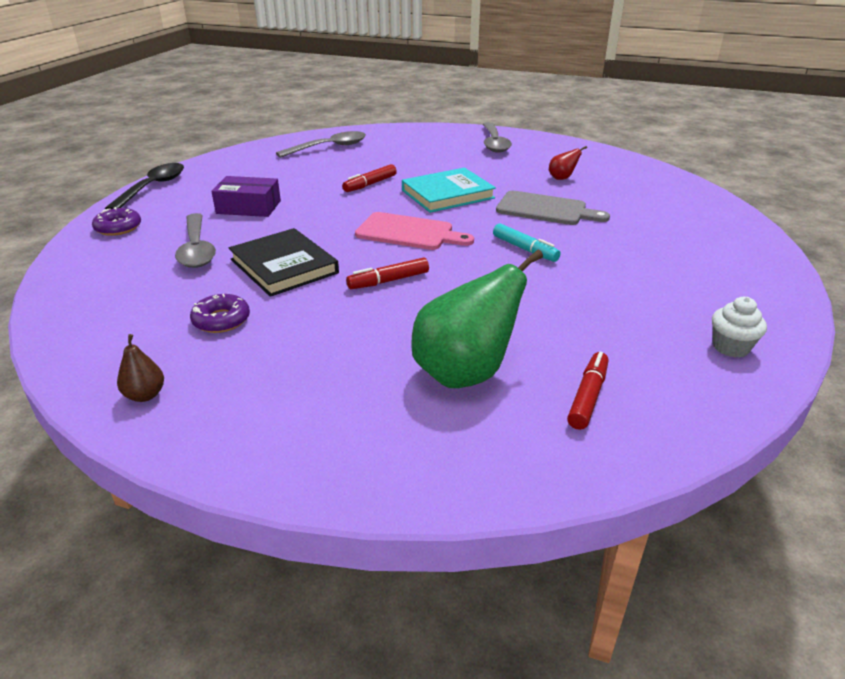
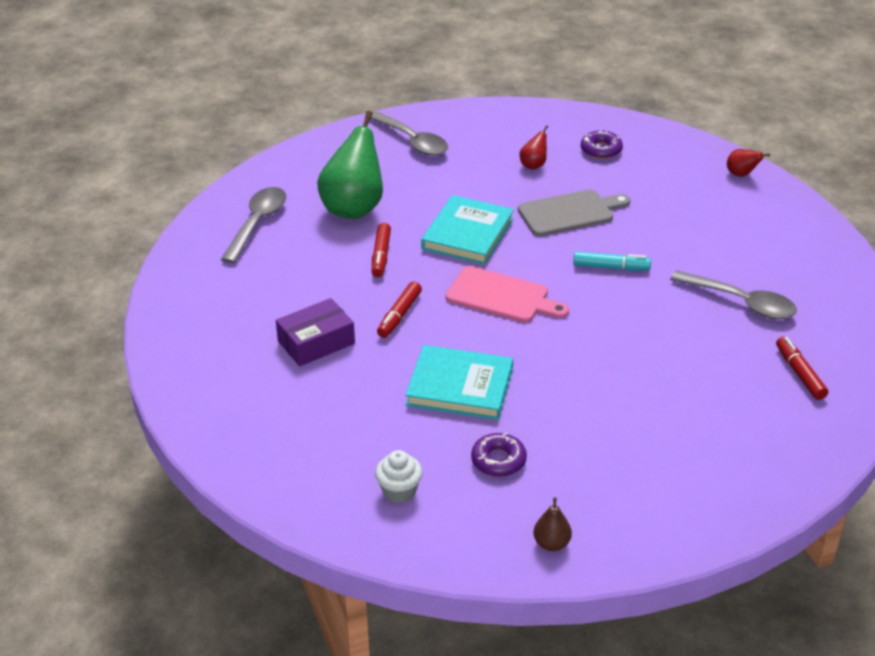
camera: 40 degrees left, 5 degrees up
purple donut [92,207,141,236] -> purple donut moved to [581,130,623,159]
black spoon [105,163,184,209] -> none
grey spoon [175,213,216,268] -> grey spoon moved to [670,270,797,319]
black book [229,228,339,297] -> turquoise book [405,345,513,420]
red marker [346,257,429,289] -> red marker moved to [377,282,422,338]
pink cutting board [355,212,474,250] -> pink cutting board turned 45 degrees clockwise [445,266,569,323]
green pear [411,249,543,388] -> green pear moved to [317,111,383,219]
white cupcake [712,297,767,358] -> white cupcake moved to [375,450,422,503]
none -> red pear [727,149,770,177]

